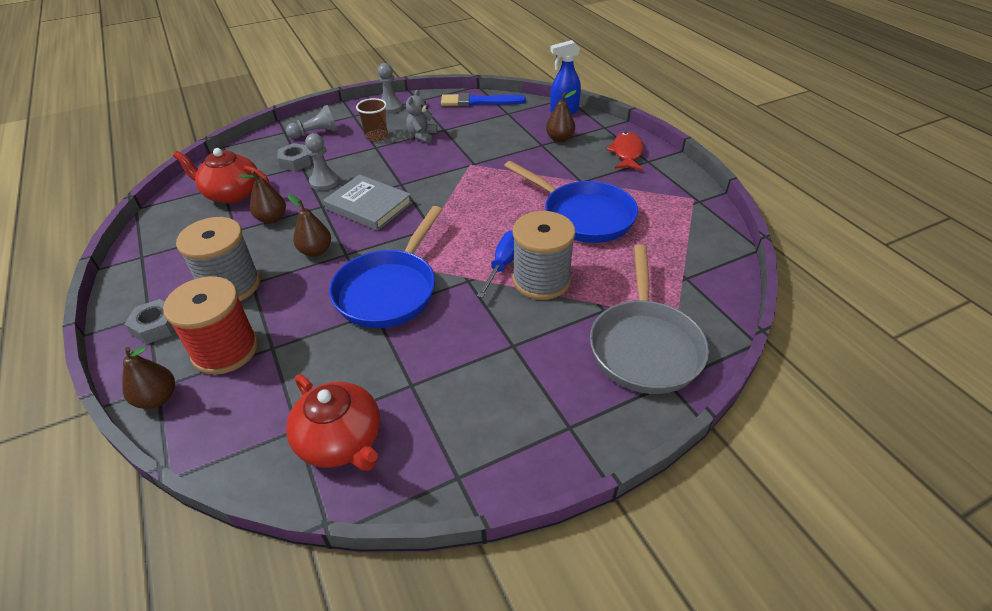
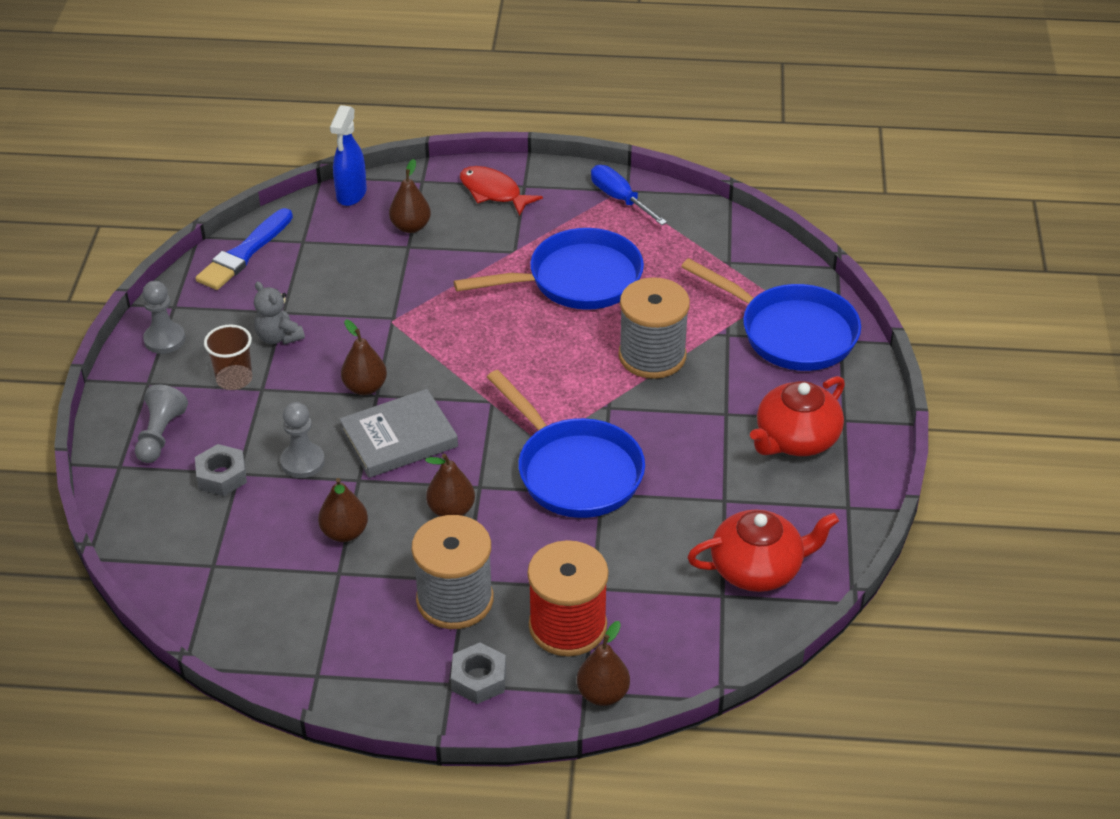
camera: 60 degrees left, 0 degrees up
red teapot [173,148,269,203] -> red teapot moved to [750,376,845,456]
blue screwdriver [477,230,514,298] -> blue screwdriver moved to [591,165,667,225]
grey pan [590,245,709,394] -> blue pan [681,258,861,371]
none -> brown pear [341,319,387,395]

